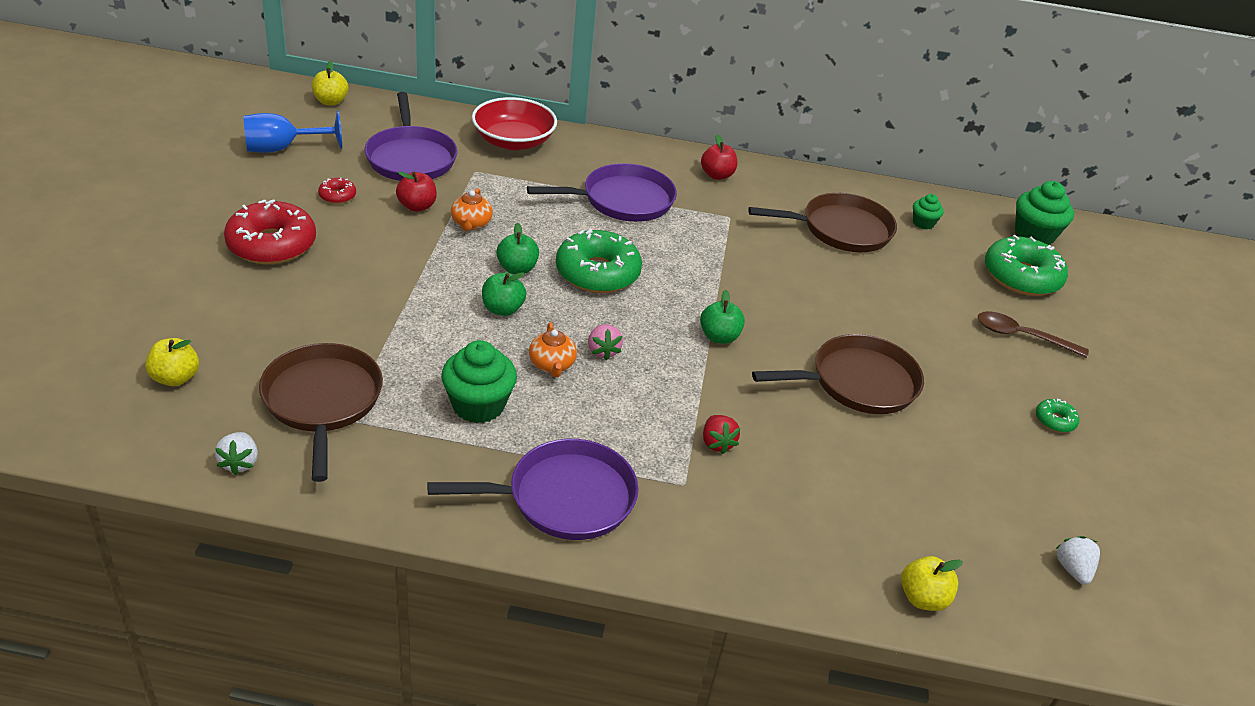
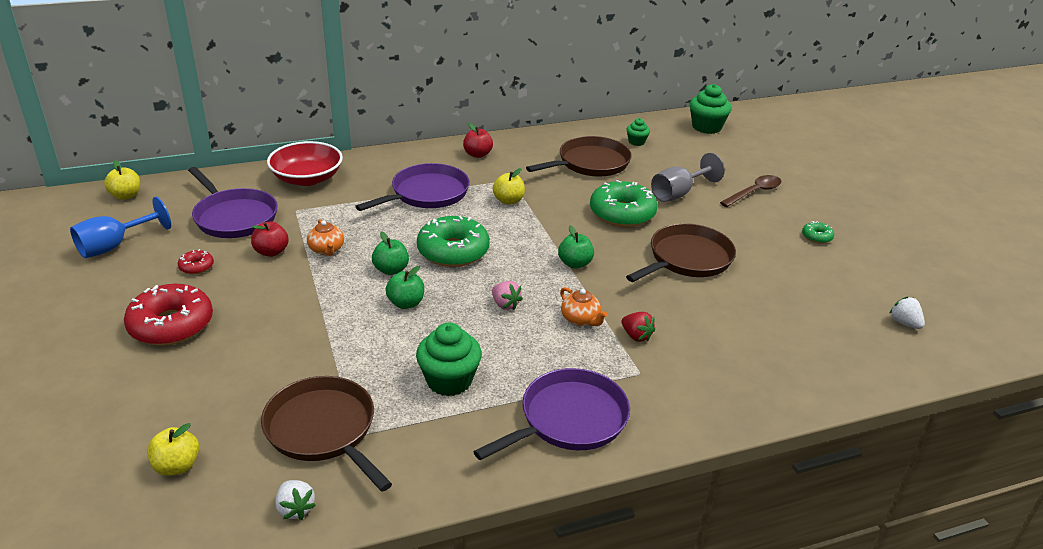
camera: 25 degrees left, 5 degrees down
orange teapot [529,322,577,378] -> orange teapot moved to [560,287,607,326]
yellow apple [901,556,963,611] -> yellow apple moved to [493,168,525,205]
brown spoon [978,311,1089,358] -> brown spoon turned 150 degrees clockwise [720,175,781,207]
green donut [985,235,1068,296] -> green donut moved to [590,180,658,227]
none -> grey goblet [651,153,725,202]

